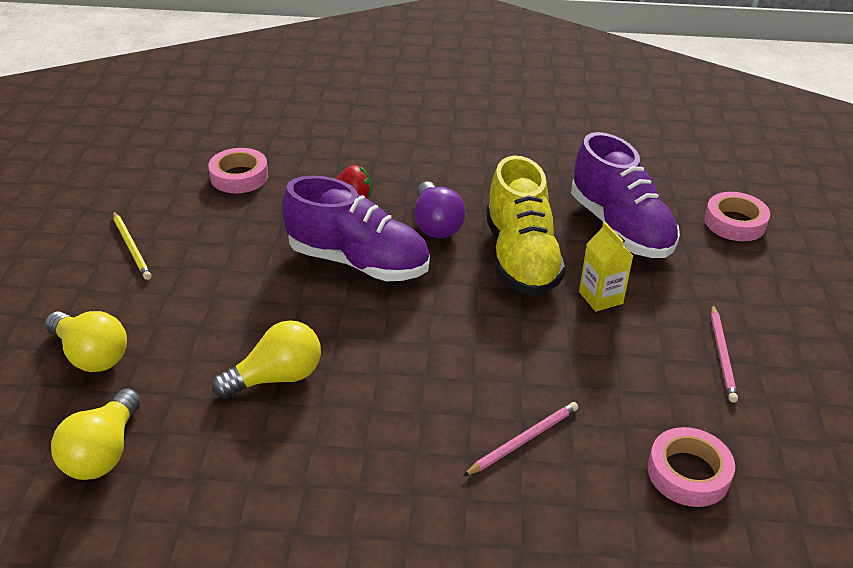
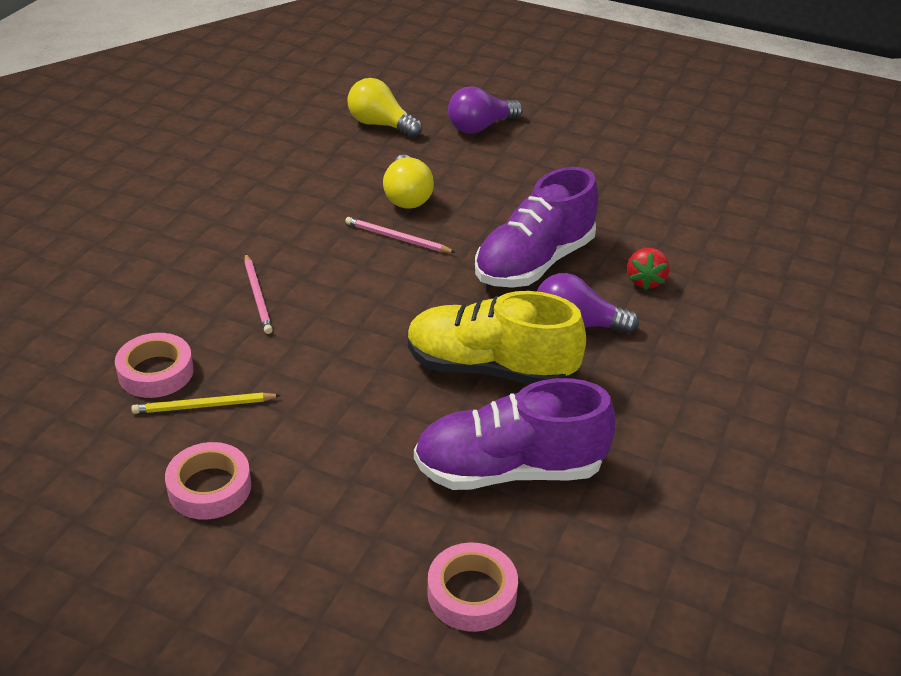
camera: 110 degrees right, 0 degrees up
yellow light bulb [45,311,127,372] -> purple light bulb [448,86,523,134]
yellow pencil [113,211,152,280] -> yellow pencil moved to [131,393,281,414]
pink tape [208,148,268,193] -> pink tape moved to [165,442,251,520]
yellow carton [579,222,633,312] -> none
pink pencil [711,304,738,403] -> pink pencil moved to [345,217,456,253]

